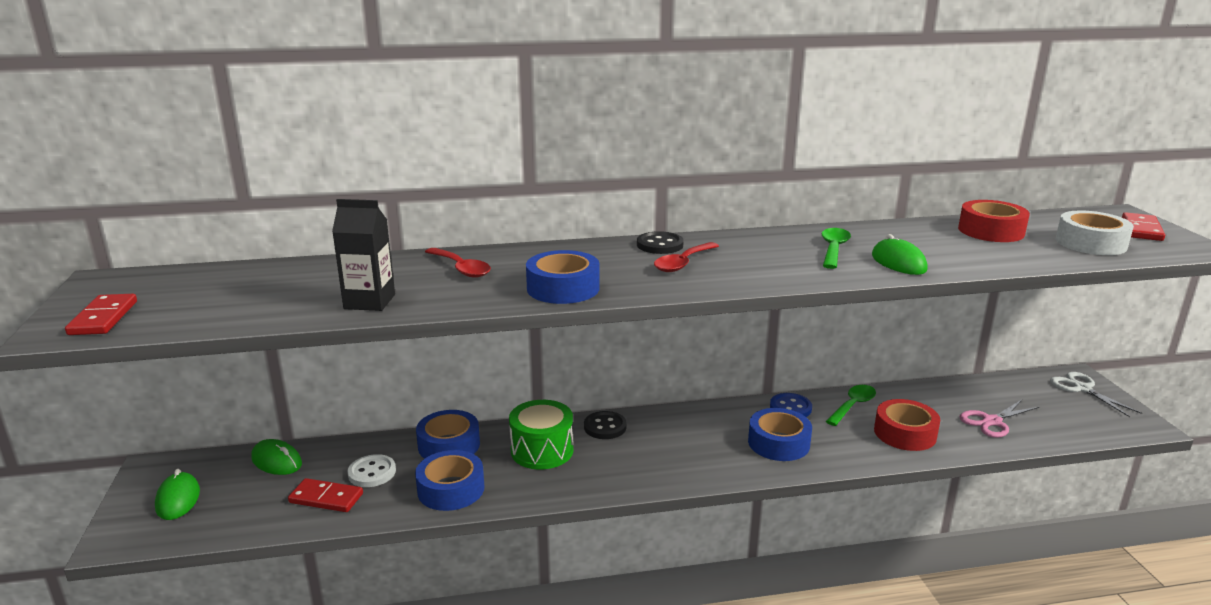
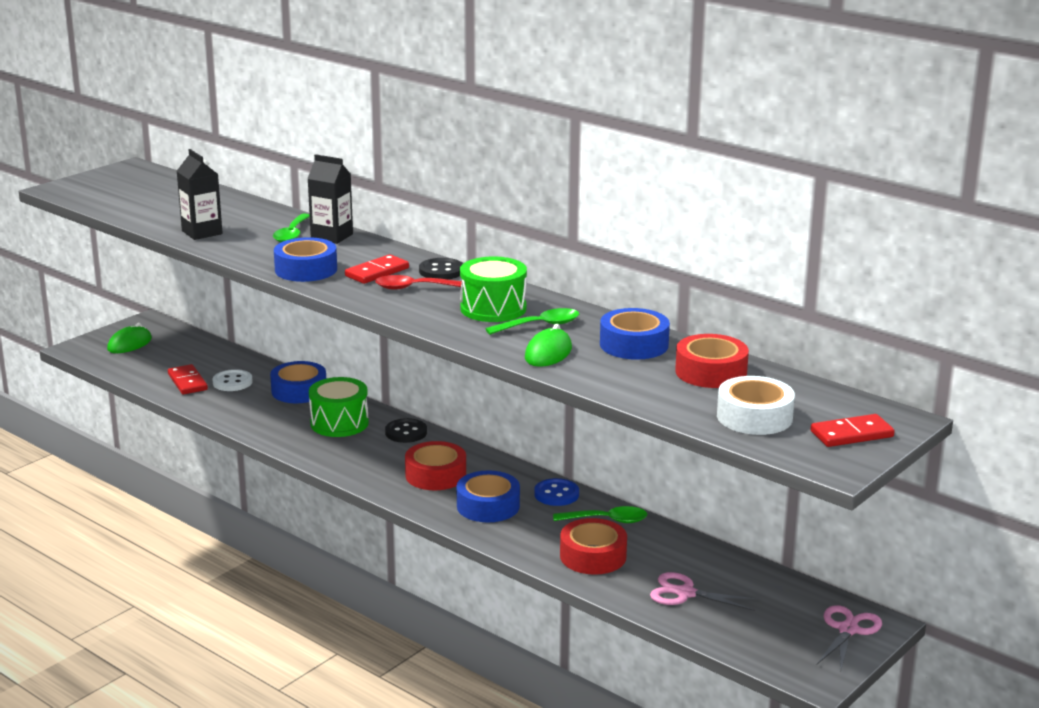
camera: 50 degrees right, 0 degrees up
red domino [65,294,137,335] -> red domino moved to [345,254,409,284]
green mouse [251,439,302,475] -> none
blue tape [415,450,484,511] -> blue tape moved to [600,308,670,359]
red spoon [425,248,491,278] -> green spoon [273,214,310,242]
white scissors [1050,372,1142,417] -> pink scissors [817,605,882,669]
none -> black carton [307,154,353,244]
none -> red tape [405,441,466,490]
none -> green drum [460,256,527,322]

